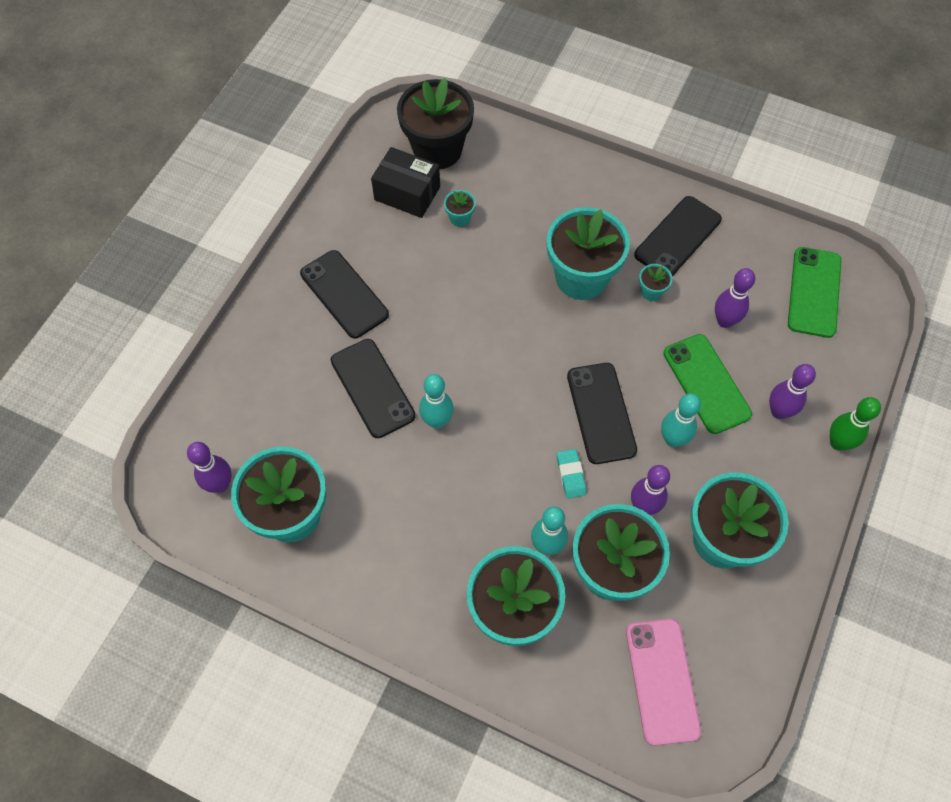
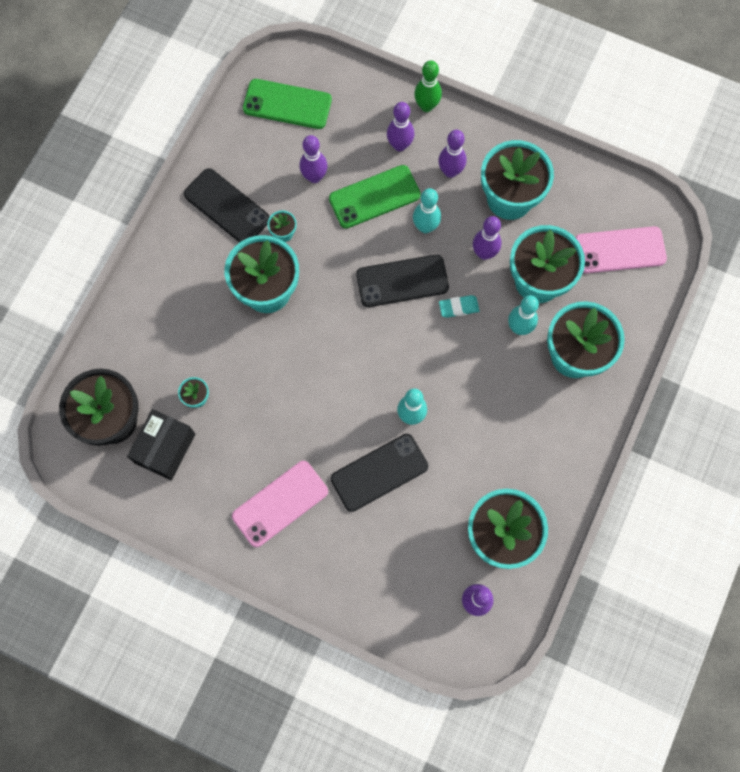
camera: 90 degrees left, 10 degrees up
black phone [300,250,389,339] -> pink phone [232,461,328,547]
none -> purple bowling pin [438,130,466,178]

